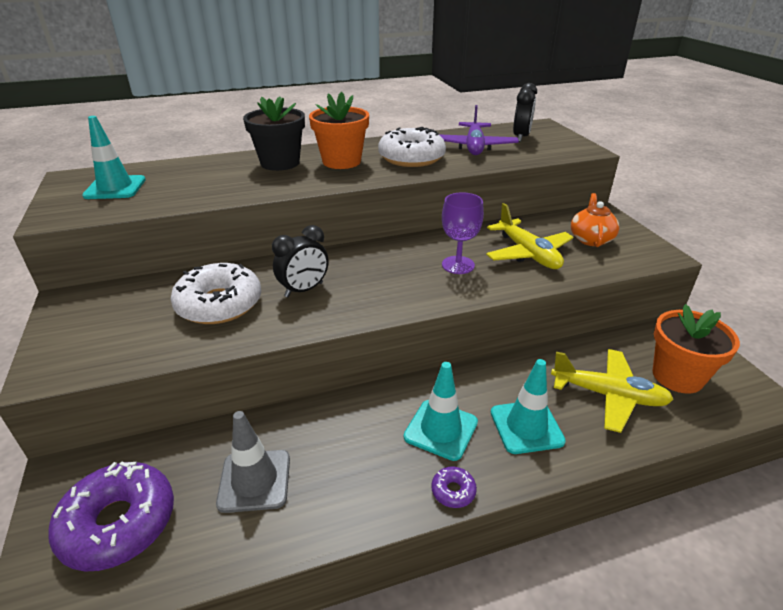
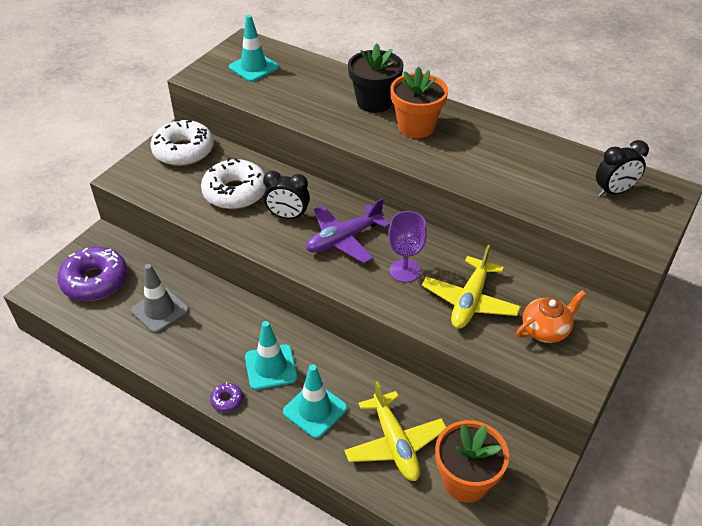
camera: 50 degrees right, 10 degrees up
white donut [378,127,446,167] -> white donut moved to [150,120,214,166]
purple plane [439,105,519,155] -> purple plane moved to [306,198,390,263]

